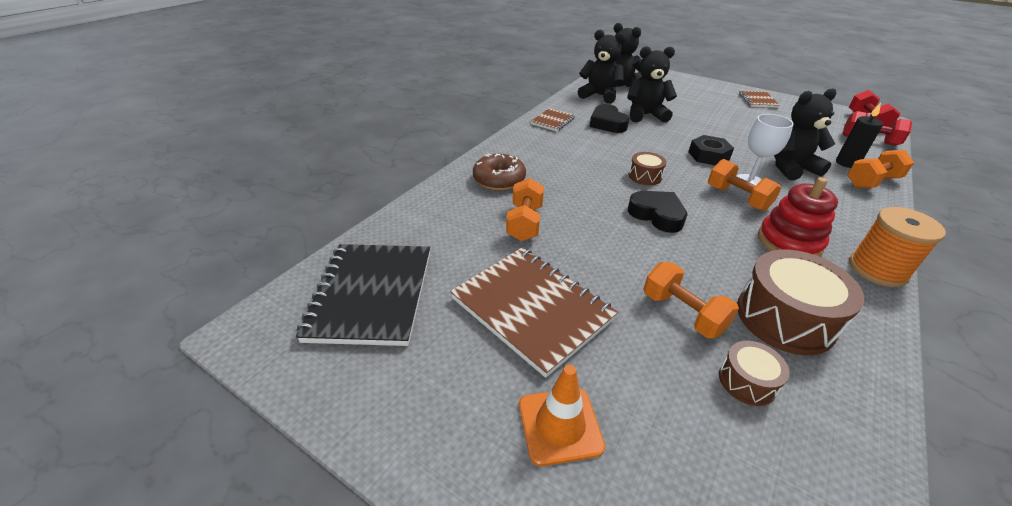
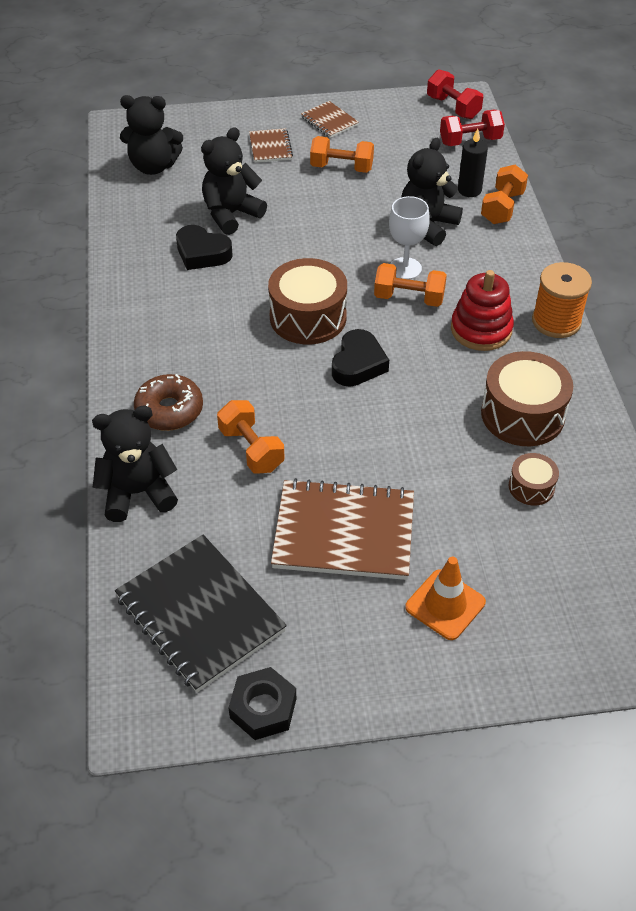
camera: 40 degrees left, 10 degrees up
brown notebook [530,108,575,131] -> brown notebook moved to [249,128,293,163]
black teddy bear [578,30,626,104] -> black teddy bear moved to [92,405,178,522]
black heart [628,191,687,233] -> black heart turned 105 degrees clockwise [332,329,389,387]
brown drum [629,152,667,185] -> brown drum [268,258,347,345], size x1.92
orange dumbbell [644,262,739,338] -> orange dumbbell moved to [310,136,374,173]
black nut [688,135,734,165] -> black nut moved to [228,667,296,740]

